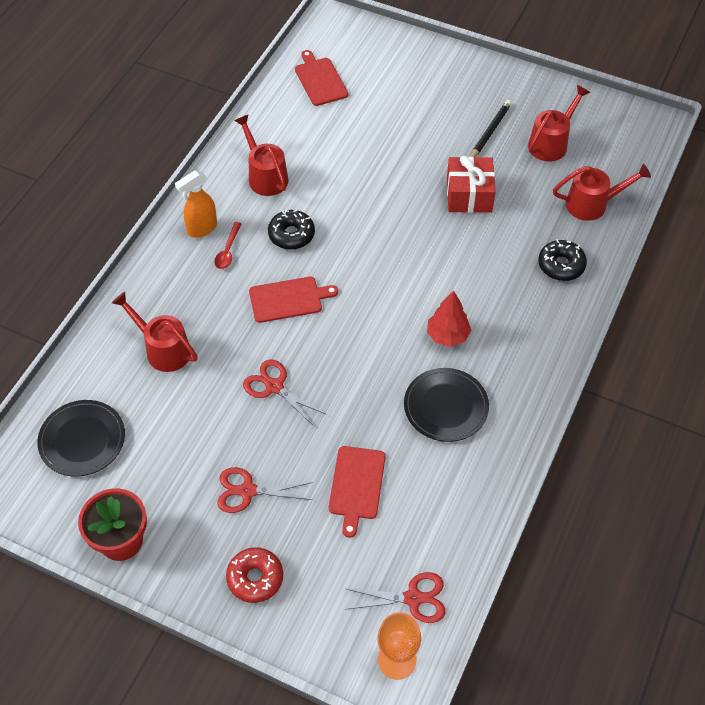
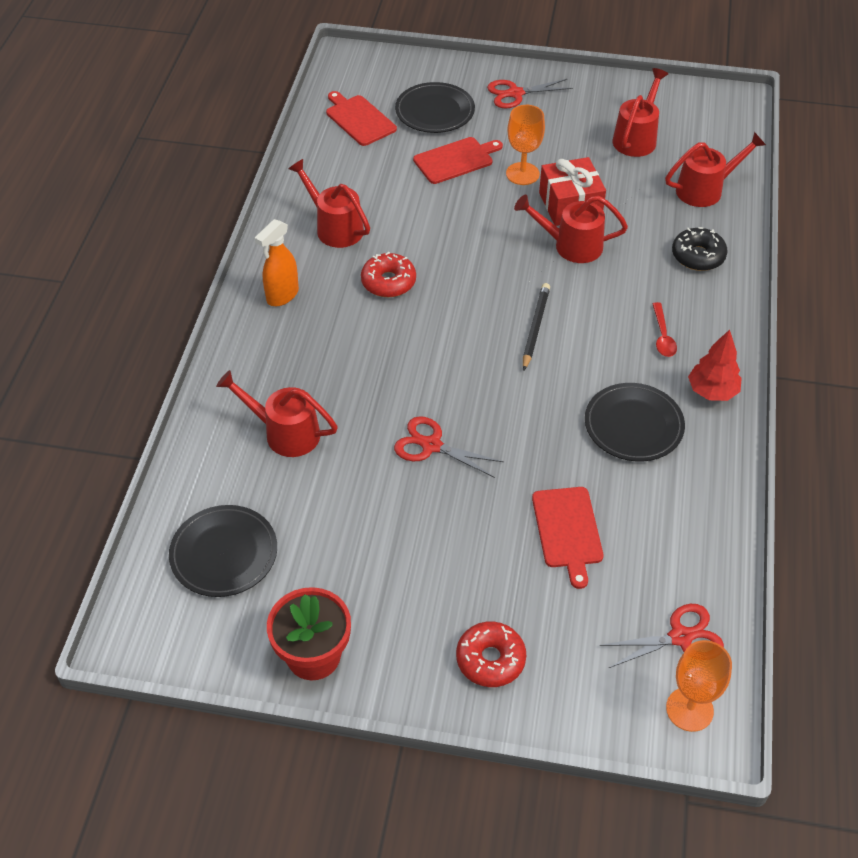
camera: 15 degrees left, 5 degrees down
red spoon [214,222,242,269] -> red spoon moved to [653,302,677,357]
red scissors [217,467,313,513] -> red scissors moved to [487,79,573,109]
red cutting board [249,277,338,323] -> red cutting board moved to [413,137,503,184]
black donut [268,209,315,250] -> red donut [361,252,416,297]
red tree [427,291,471,347] -> red tree moved to [688,329,742,401]
black pencil [471,100,512,157] -> black pencil moved to [523,283,550,371]
none -> black plate [395,82,475,133]
none -> orange goblet [506,105,545,185]
none -> red watering can [514,195,628,263]

